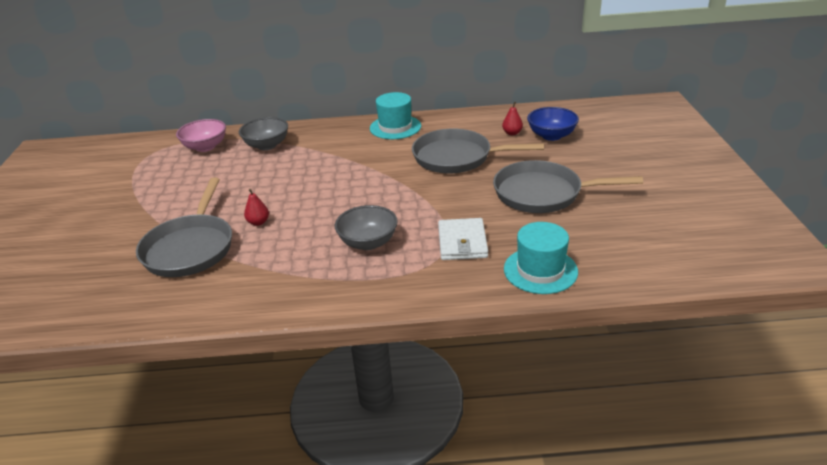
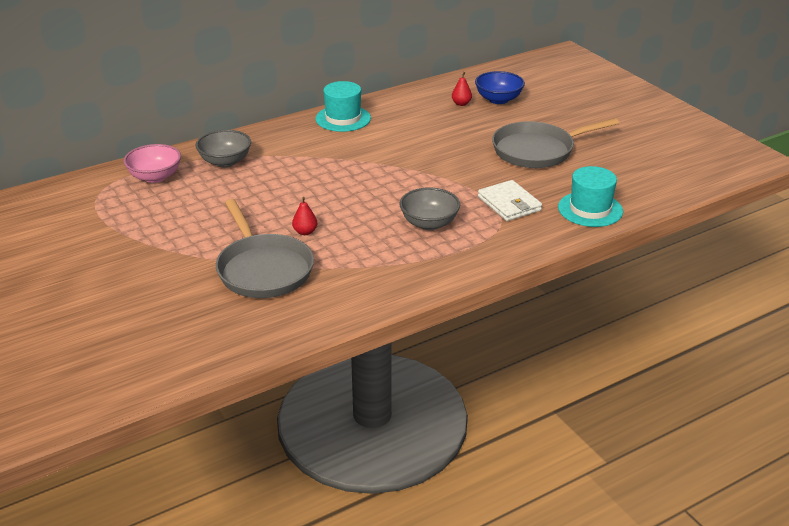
camera: 30 degrees left, 0 degrees up
grey pan [412,129,544,173] -> none

